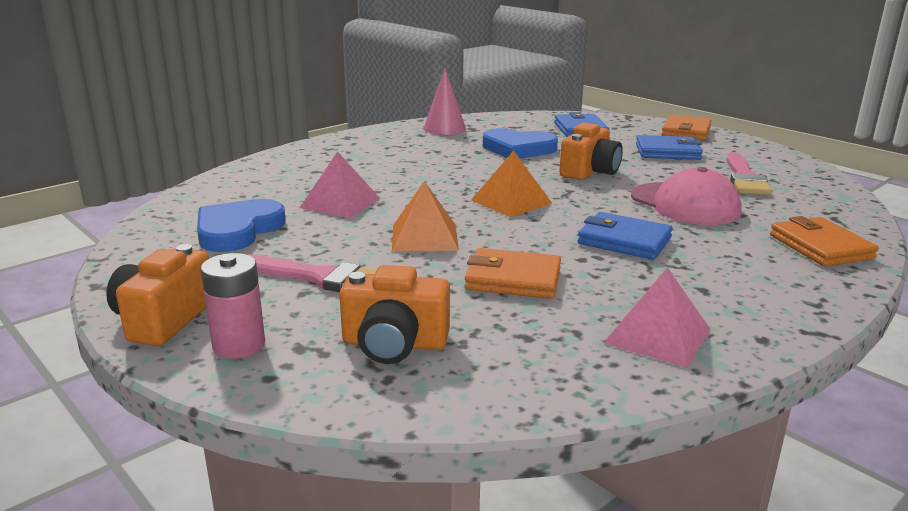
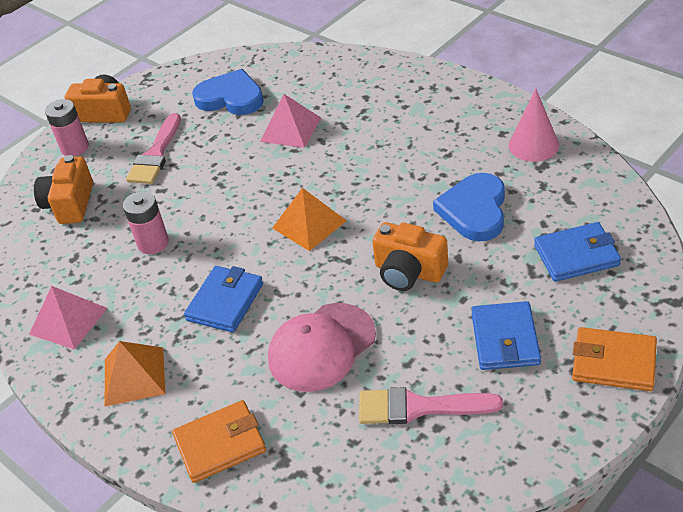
camera: 90 degrees right, 20 degrees up
orange pyramid [392,181,459,252] -> orange pyramid moved to [105,341,165,406]
orange wallet [465,248,561,299] -> pink battery [123,191,169,254]

